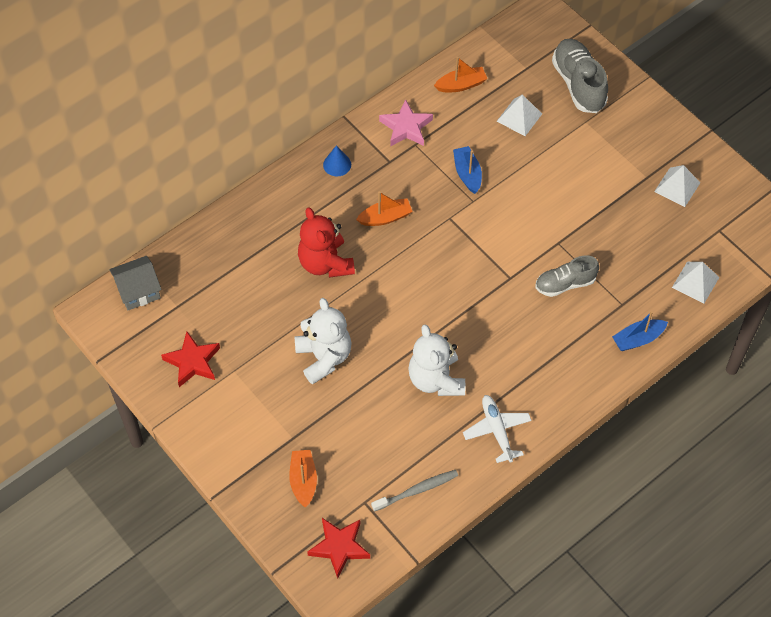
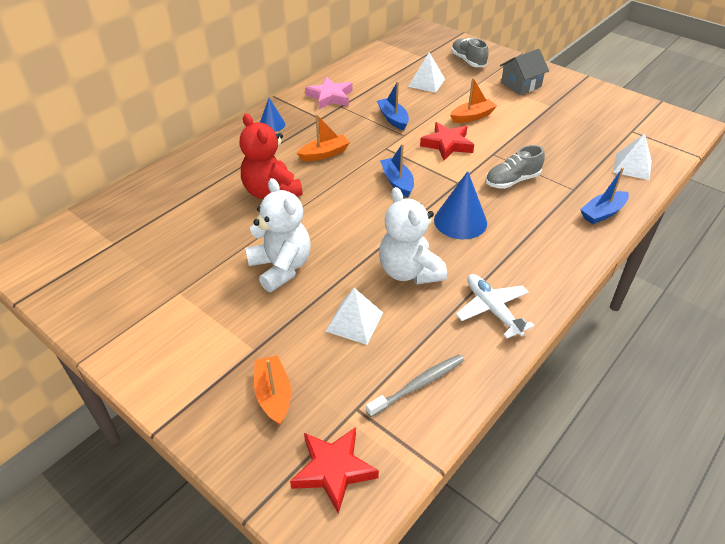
camera: 10 degrees left, 15 degrees down
grey house [109,256,162,310] -> grey house moved to [500,49,549,95]
red star [161,331,220,387] -> red star moved to [420,122,474,160]
orange boat [434,57,487,92] -> orange boat moved to [450,78,497,123]
grey shoe [552,39,608,113] -> grey shoe [451,38,489,67], size x0.66
white pyramid [654,165,700,207] -> white pyramid moved to [325,288,383,345]
none -> blue boat [380,144,414,197]
none -> blue cone [434,171,487,239]

